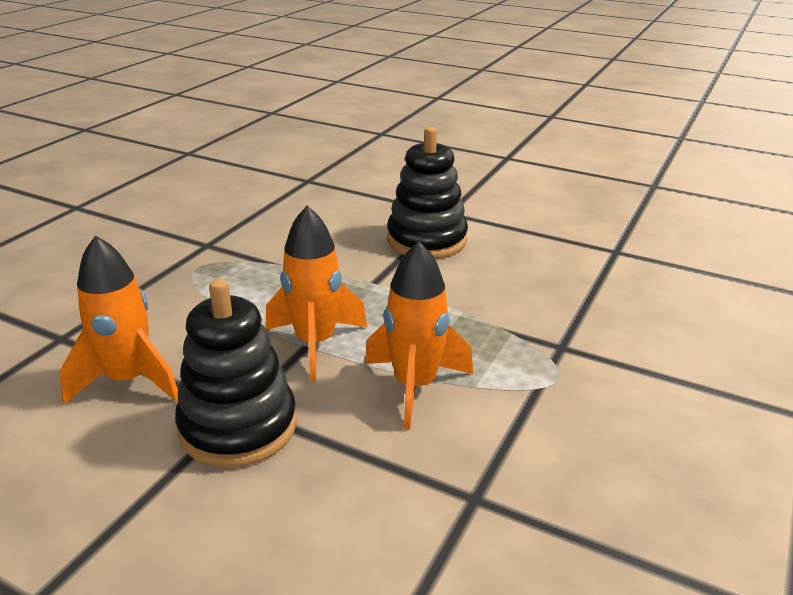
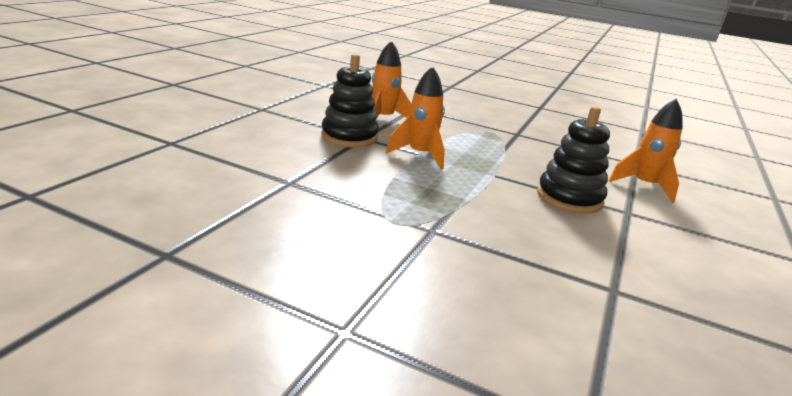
camera: 85 degrees right, 5 degrees down
orange rocket [365,241,473,430] -> orange rocket moved to [609,99,683,203]

